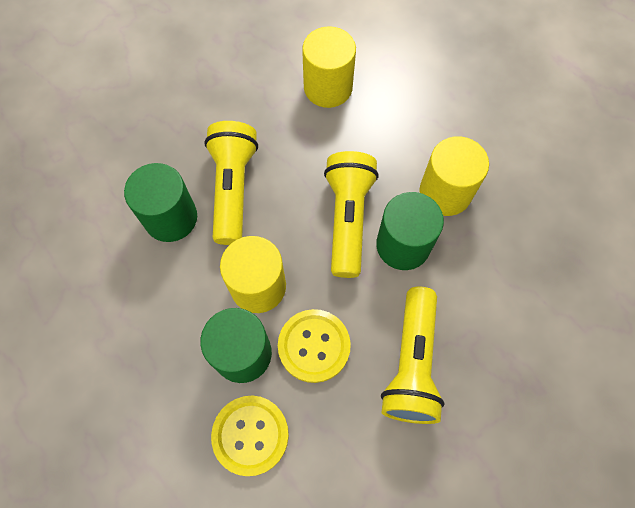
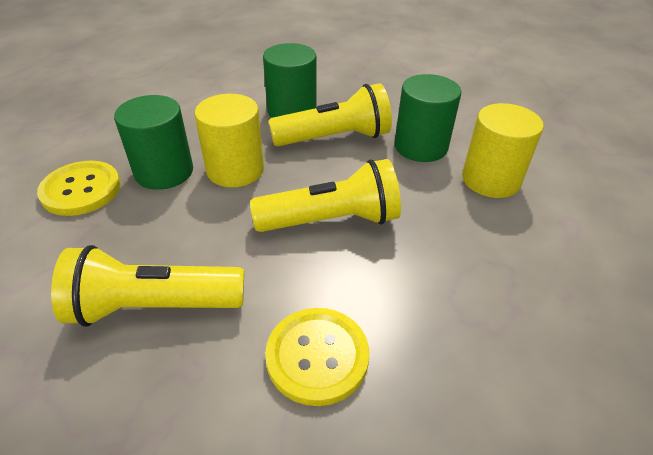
camera: 75 degrees right, 25 degrees down
yellow button [278,309,351,383] -> yellow button moved to [265,308,369,406]
green cylinder [376,192,444,270] -> green cylinder moved to [394,74,461,162]
yellow cylinder [419,136,489,216] -> none

